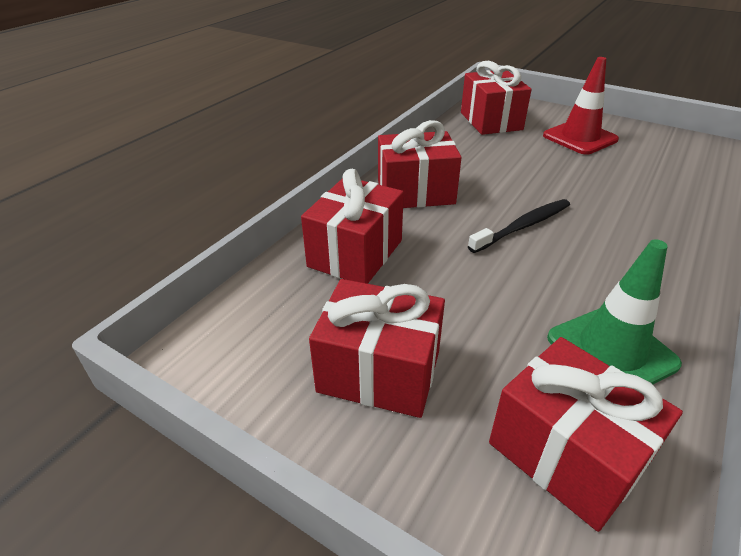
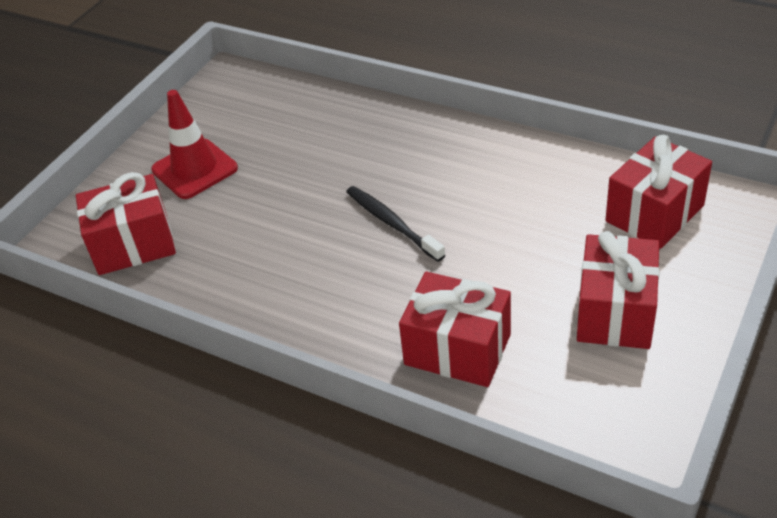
camera: 90 degrees left, 5 degrees up
red gift [378,120,462,208] -> none
green traffic cone [547,239,682,384] -> none

